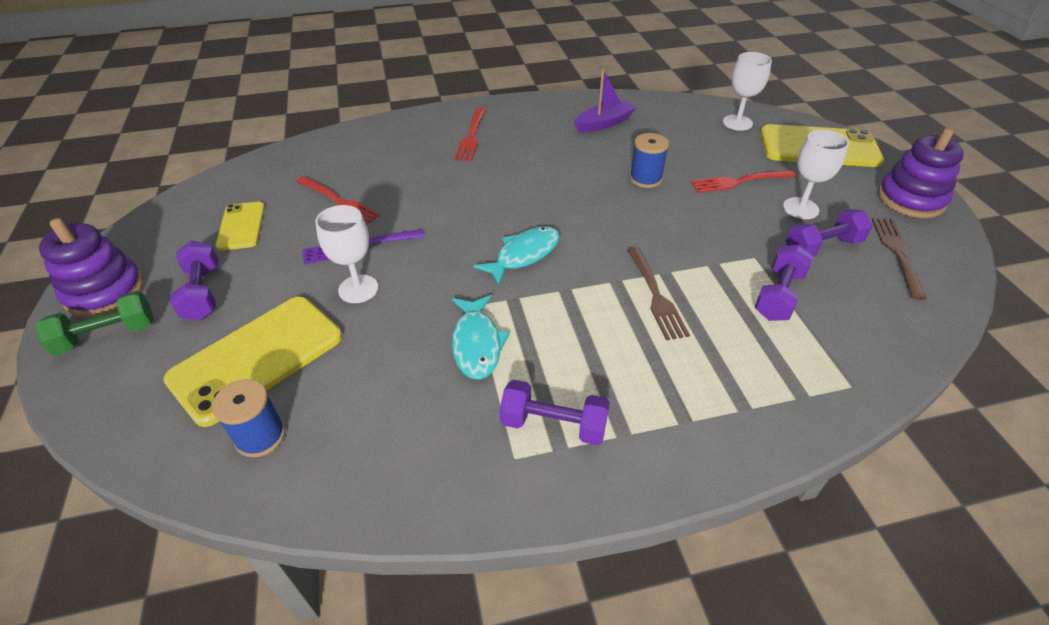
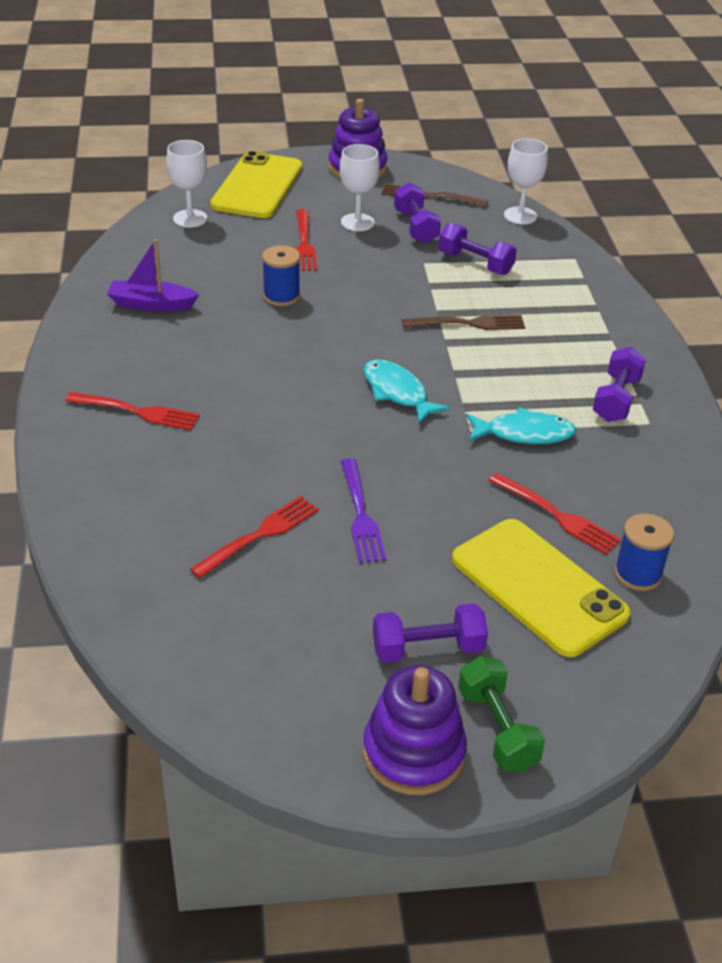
camera: 85 degrees left, 5 degrees down
yellow phone [216,202,265,250] -> none
white goblet [315,205,378,303] -> white goblet moved to [504,139,548,224]
purple boat [574,69,636,133] -> purple boat turned 60 degrees counterclockwise [107,239,199,311]
none -> red fork [489,473,621,554]

